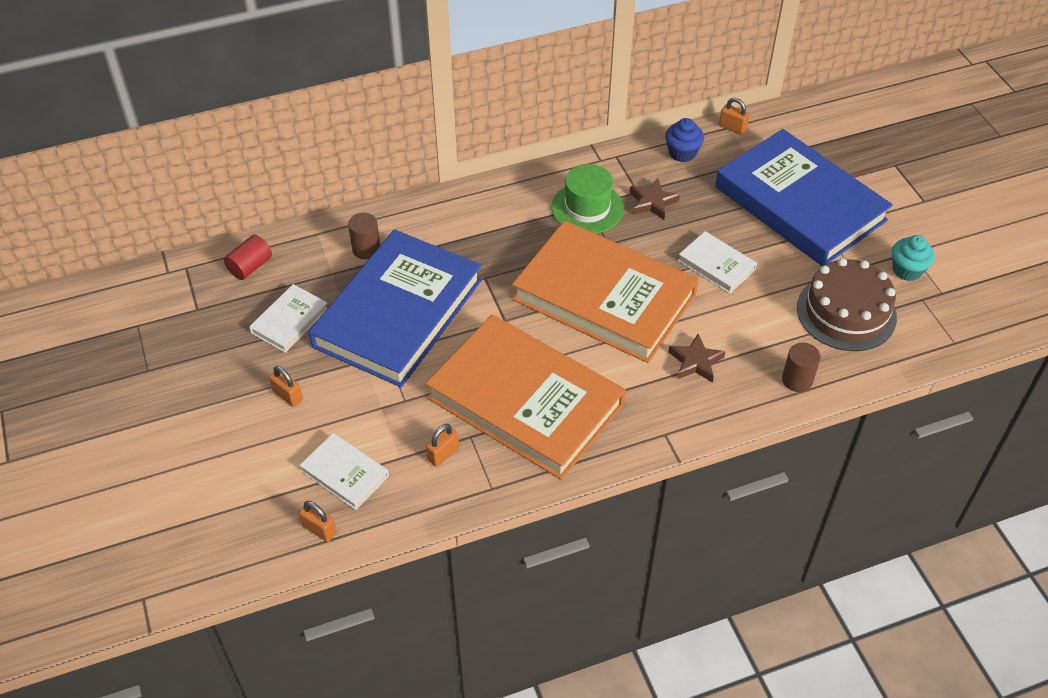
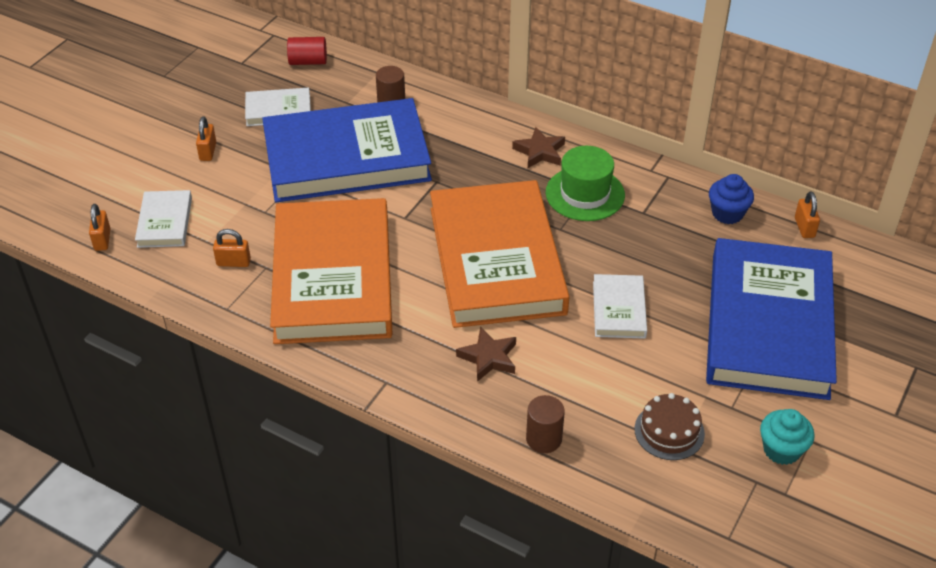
camera: 50 degrees right, 5 degrees down
brown star [630,179,680,220] -> brown star moved to [512,127,565,168]
brown cake [797,258,897,351] -> brown cake [634,393,705,460], size x0.58

